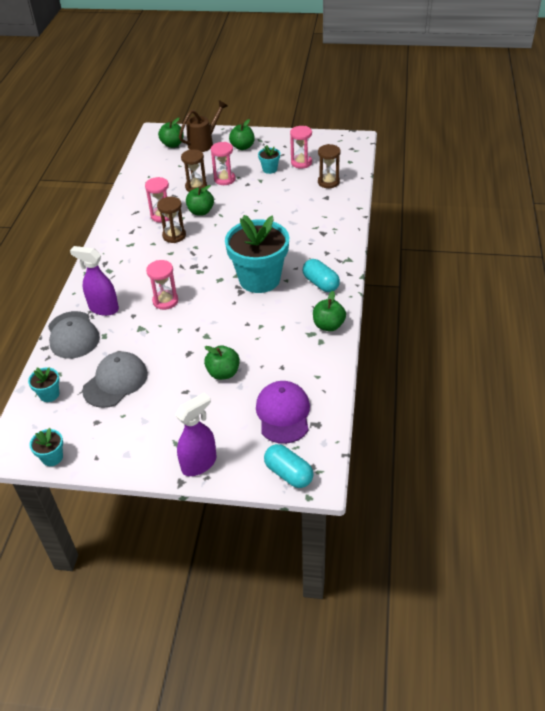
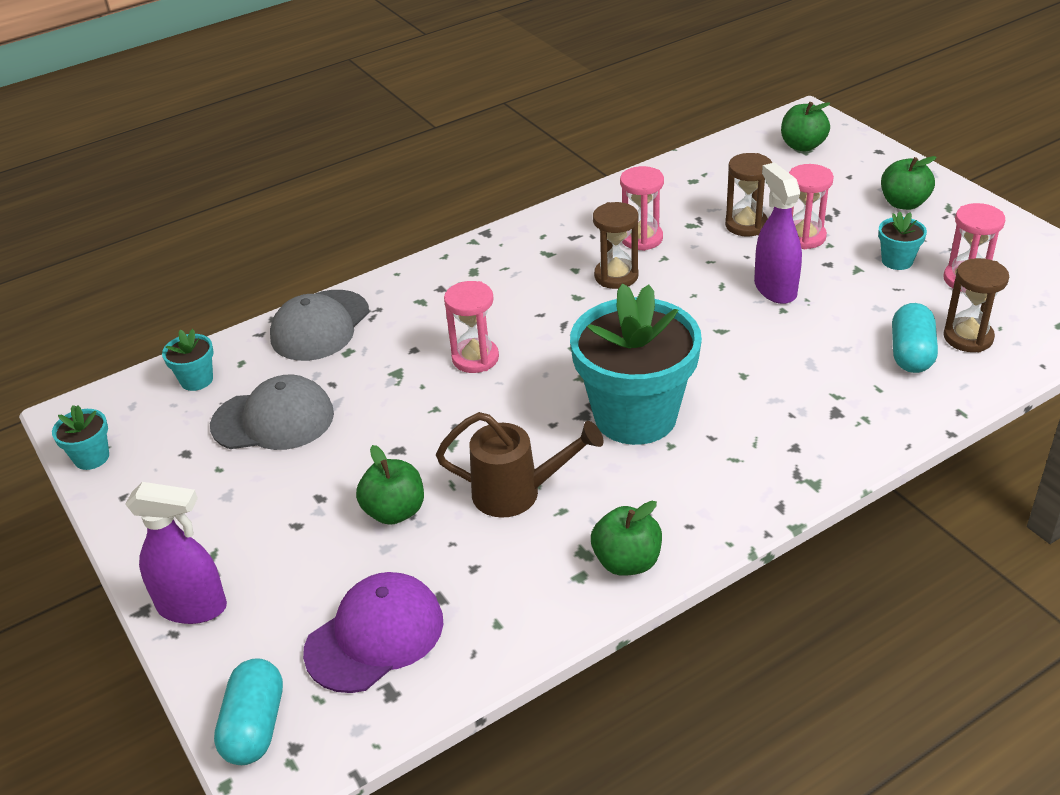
camera: 50 degrees right, 5 degrees down
purple spray bottle [70,246,119,316] -> purple spray bottle moved to [754,162,802,304]
brown watering can [179,100,227,152] -> brown watering can moved to [436,412,603,518]
green apple [186,185,214,216] -> none
turquoise capsule [302,259,340,292] -> turquoise capsule moved to [892,303,938,373]

